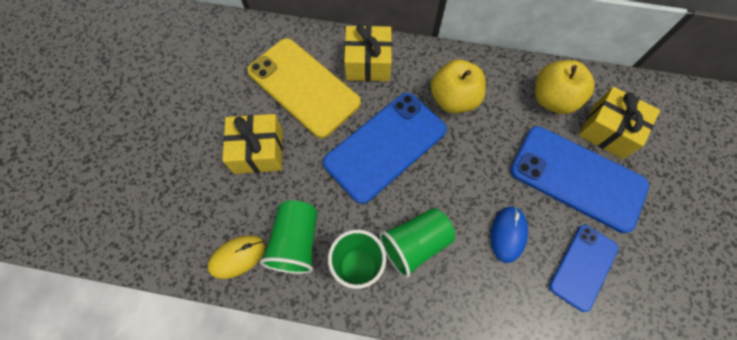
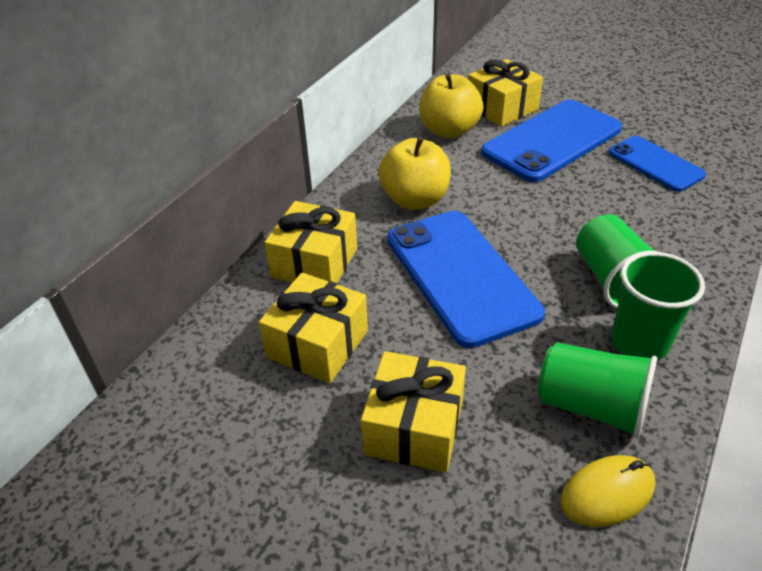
camera: 70 degrees left, 25 degrees down
yellow mouse [207,235,265,279] -> yellow mouse turned 75 degrees clockwise [561,455,656,527]
yellow phone [247,38,361,138] -> yellow gift [259,272,368,383]
blue mouse [491,206,528,263] -> none

